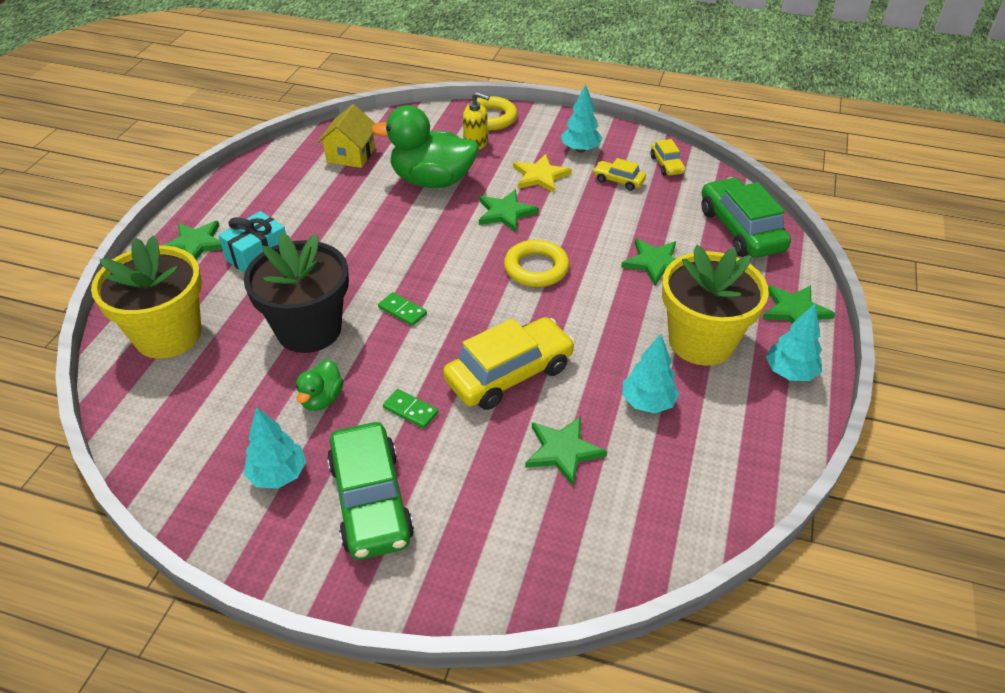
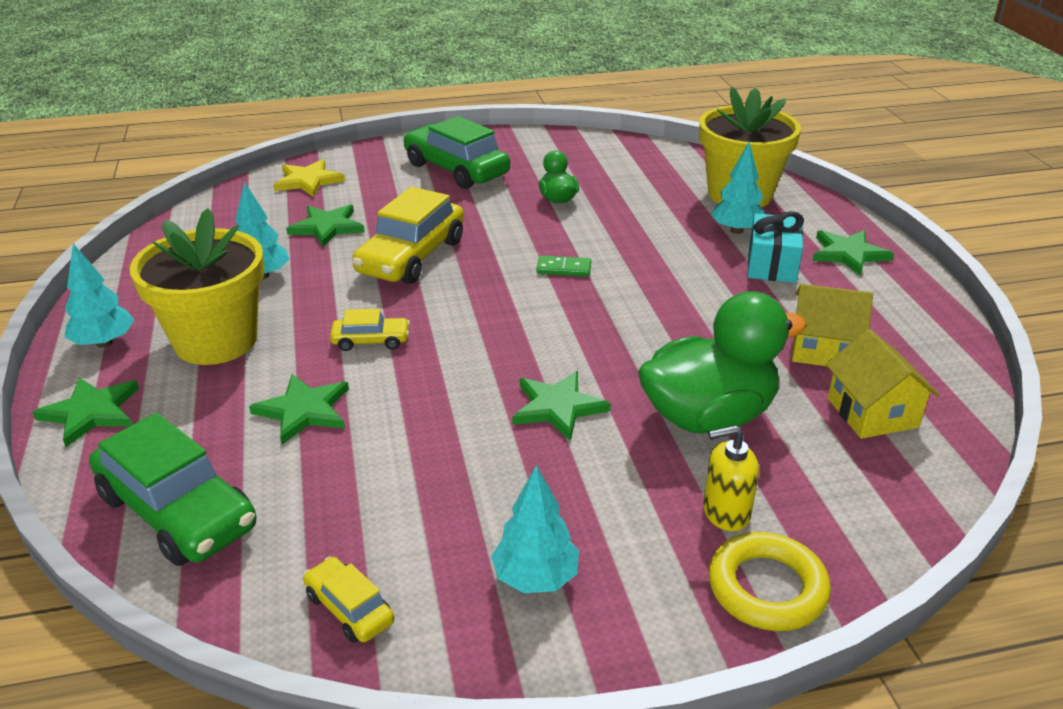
camera: 150 degrees right, 10 degrees down
black flower pot [244,232,349,353] -> none
turquoise tree [244,407,306,489] -> turquoise tree moved to [711,142,765,234]
green domino [383,389,438,429] -> none
yellow ring [504,240,569,287] -> none
yellow star [513,154,572,193] -> yellow star moved to [273,159,345,197]
yellow car [593,158,646,191] -> yellow car moved to [330,309,410,351]
none -> yellow house [792,284,873,366]

